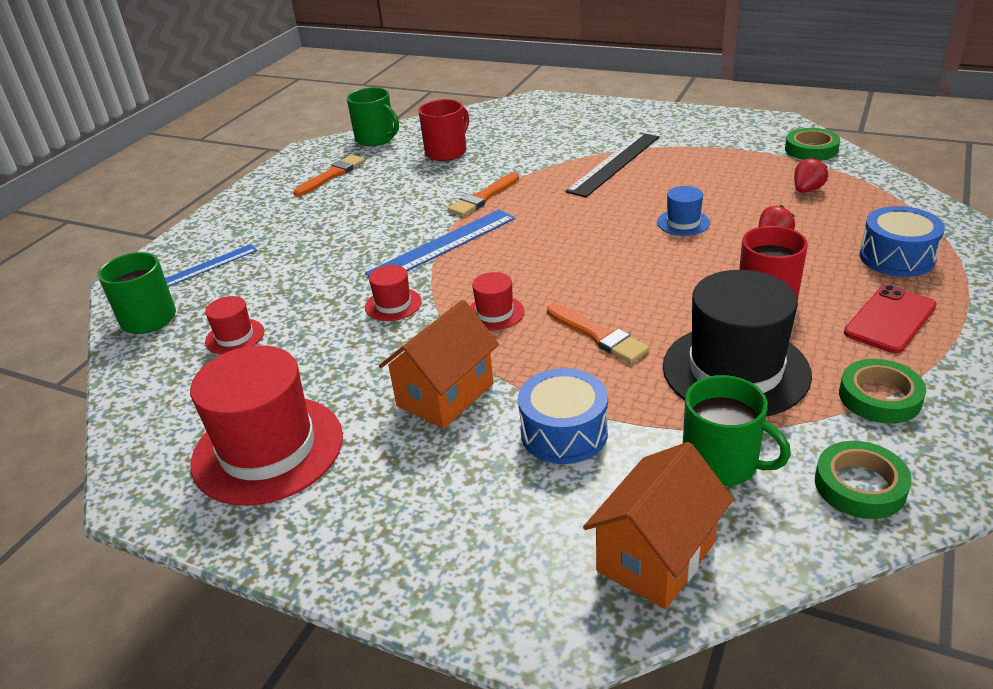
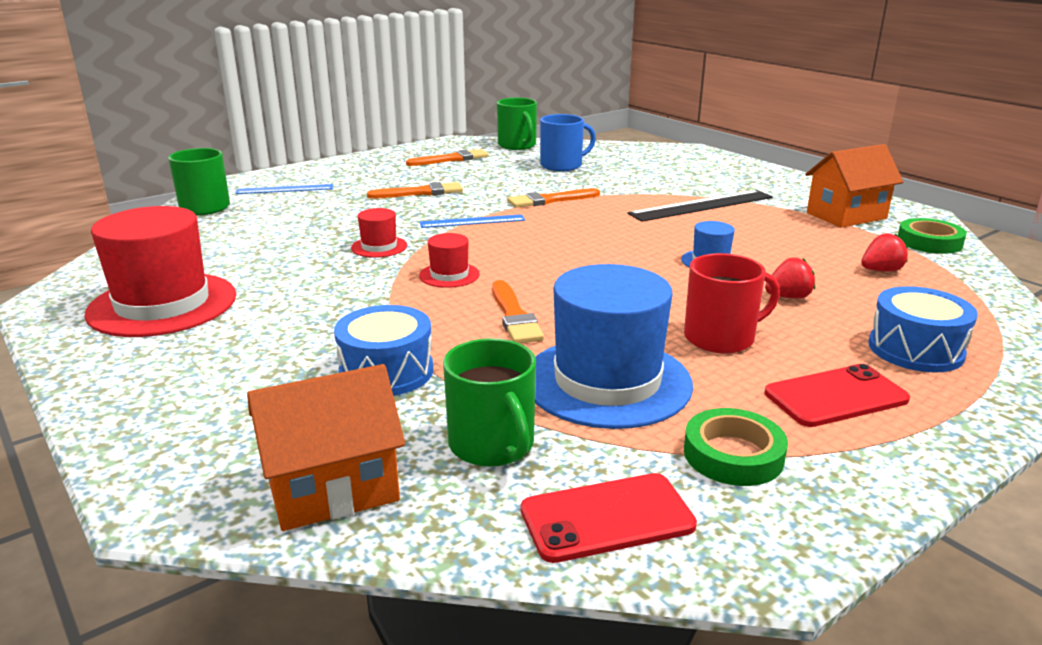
camera: 25 degrees right, 10 degrees down
red hat [205,296,264,355] -> none
blue ruler [365,209,515,276] -> blue ruler [420,214,525,228], size x0.62
orange house [379,300,499,429] -> orange house moved to [805,144,903,228]
red mug [418,99,469,161] -> blue mug [540,114,596,171]
black hat [663,270,812,416] -> blue hat [535,264,693,429]
green tape [815,441,912,519] -> red phone [521,473,697,563]
none -> orange brush [367,182,463,198]

